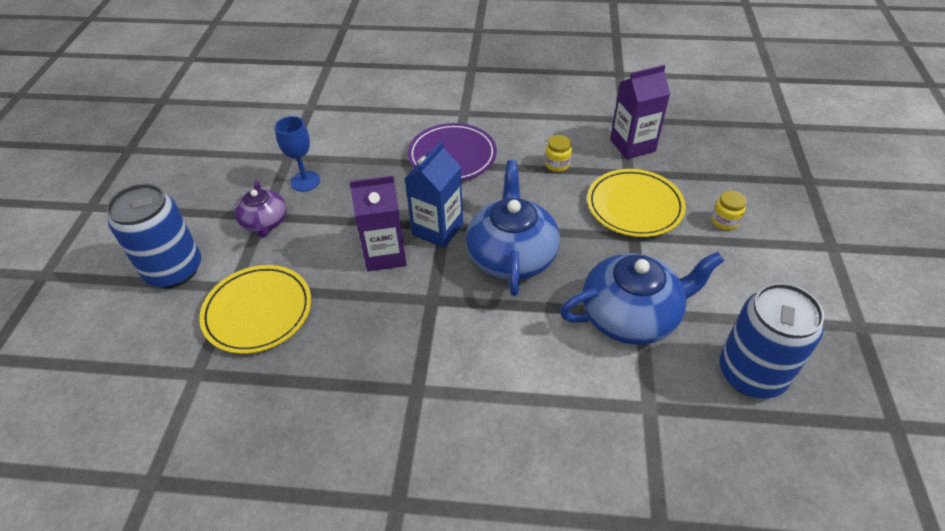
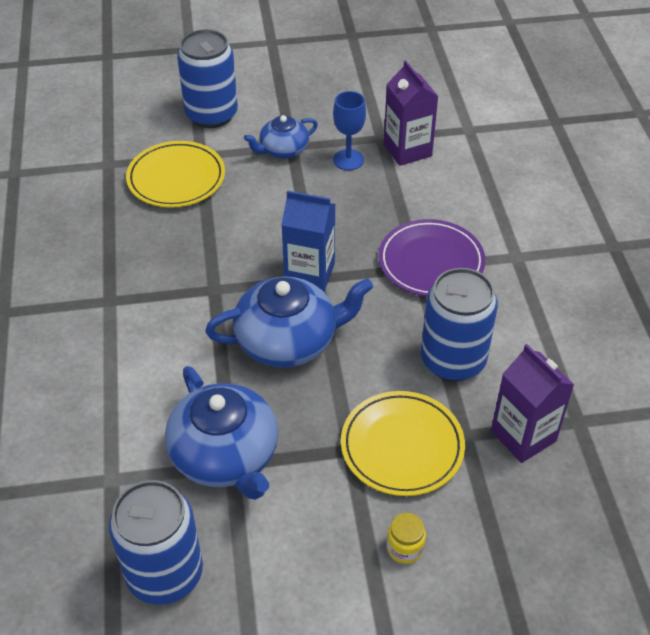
camera: 75 degrees right, 0 degrees up
purple teapot [234,181,286,238] -> blue teapot [244,115,318,158]
purple carton [349,176,407,271] -> purple carton moved to [384,60,439,166]
yellow jar [545,135,572,172] -> blue can [421,268,498,381]

